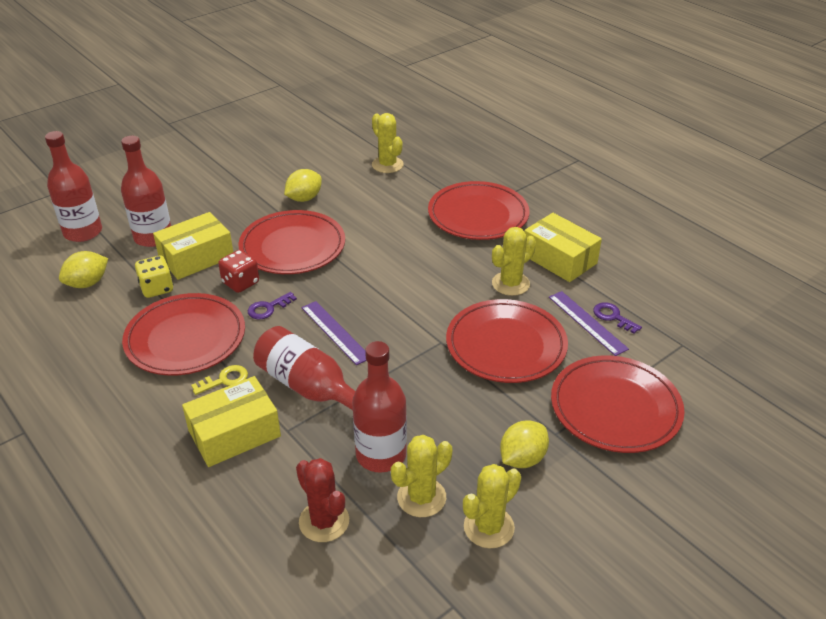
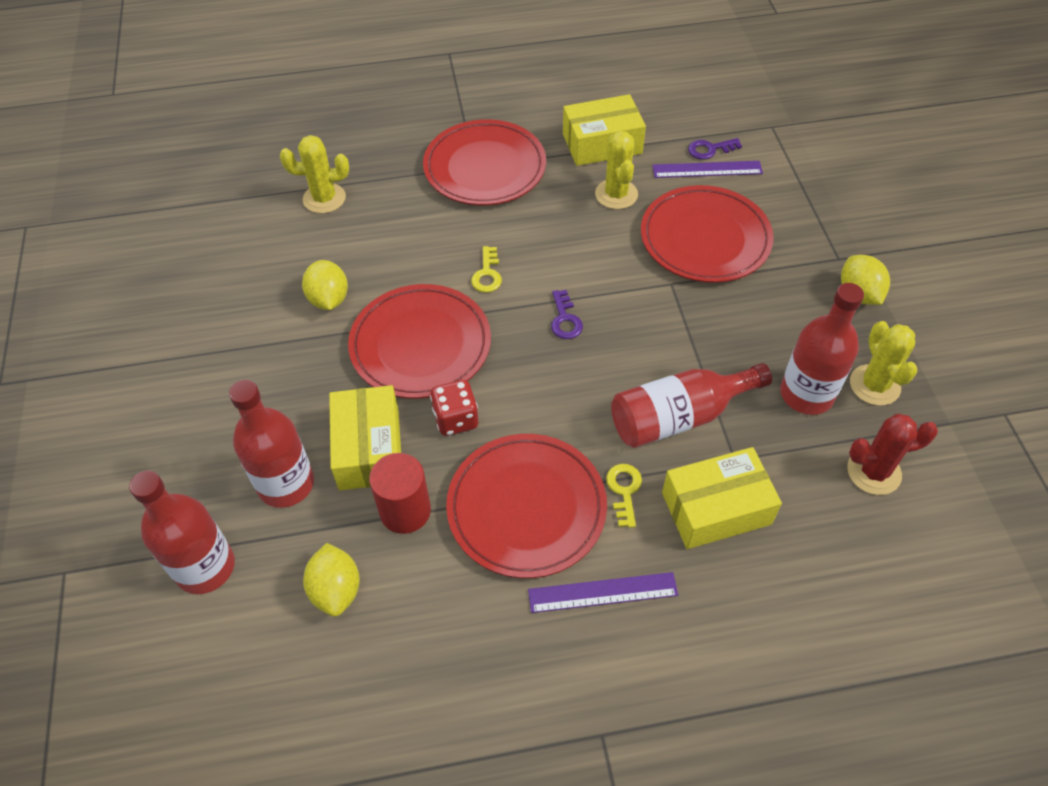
camera: 60 degrees left, 15 degrees up
yellow dice [135,256,174,298] -> red cylinder [369,453,431,534]
yellow box [182,376,281,467] -> yellow box turned 75 degrees clockwise [662,447,782,549]
purple key [248,292,297,319] -> purple key moved to [551,290,583,339]
purple ruler [301,301,366,365] -> purple ruler moved to [528,572,678,613]
yellow cactus [463,464,521,548] -> none
red plate [551,355,685,453] -> none
none -> yellow key [471,246,502,293]

